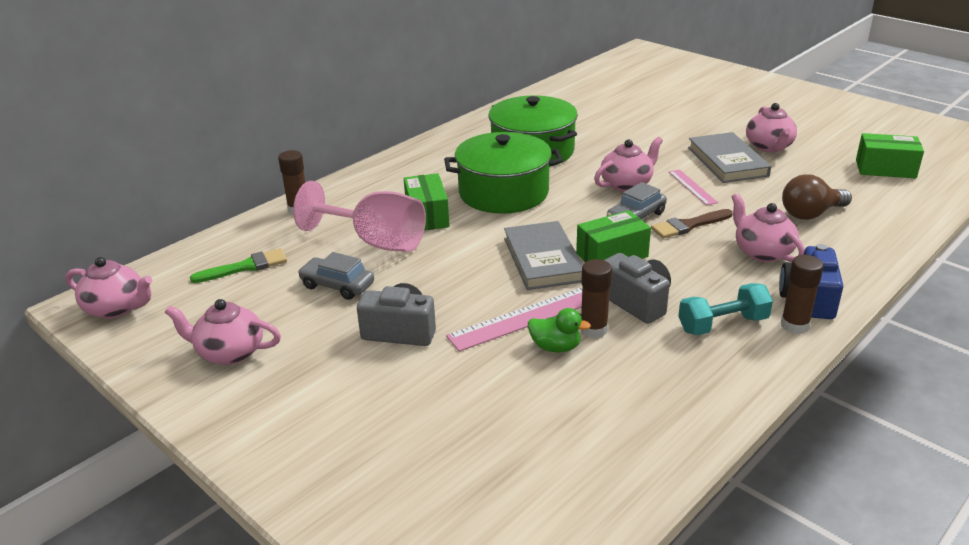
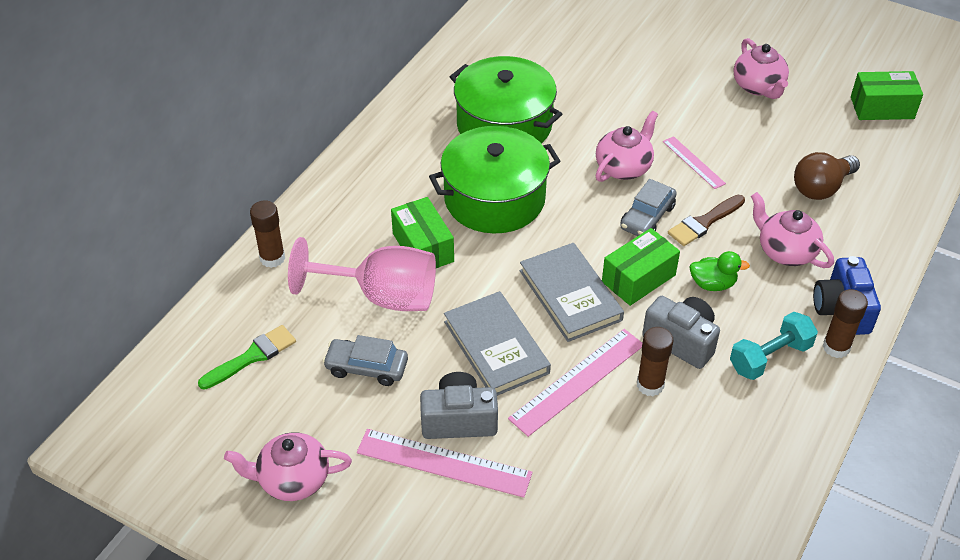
camera: 15 degrees left, 15 degrees up
pink teapot [66,257,152,319] -> none
green duck [528,308,591,352] -> green duck moved to [690,251,750,291]
grey book [688,132,771,183] -> grey book moved to [444,291,551,396]
none -> pink ruler [357,429,532,498]

